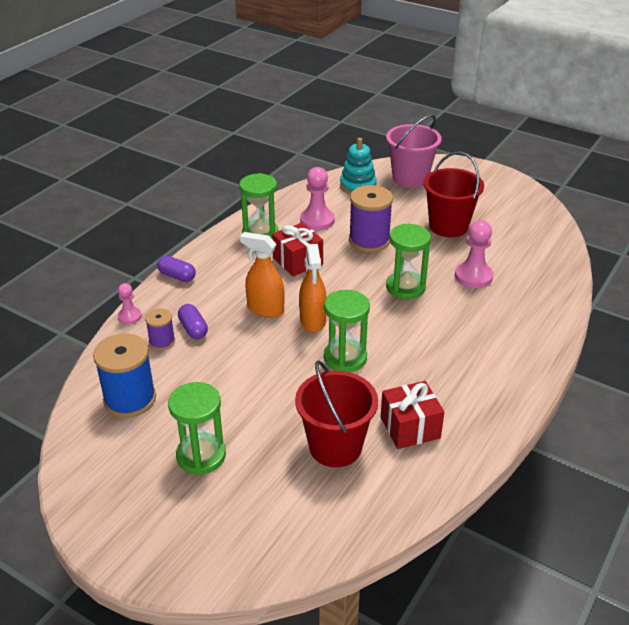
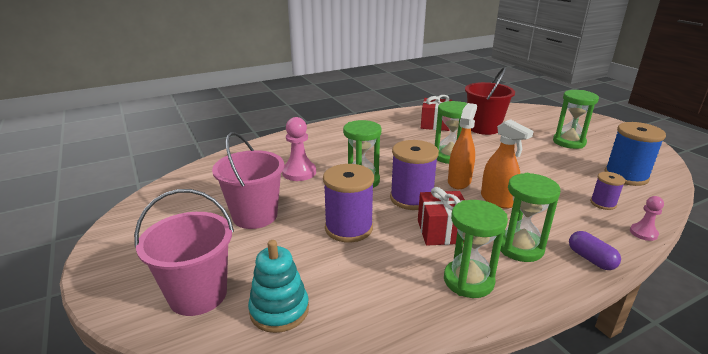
camera: 150 degrees left, 10 degrees down
purple capsule [178,304,208,339] -> none
pink pawn [300,167,335,230] -> none
red bucket [424,152,484,237] -> pink bucket [212,132,284,229]
none -> purple spool [390,140,439,210]
none -> green hourglass [500,173,561,262]

